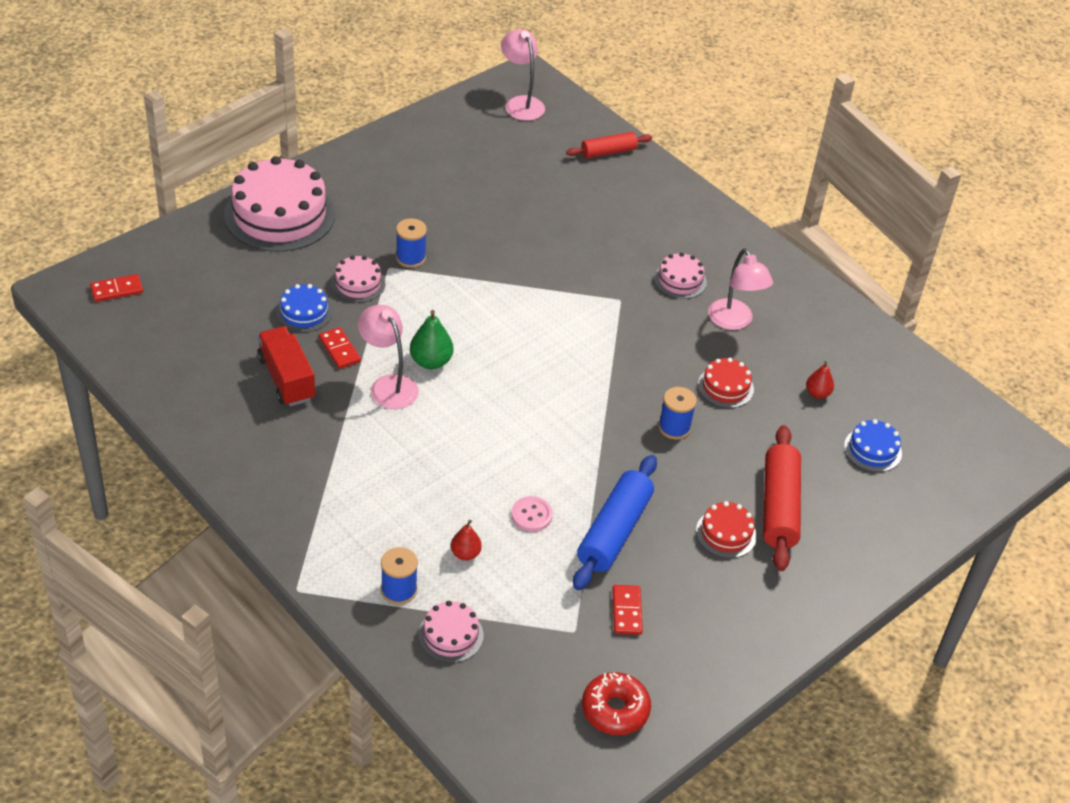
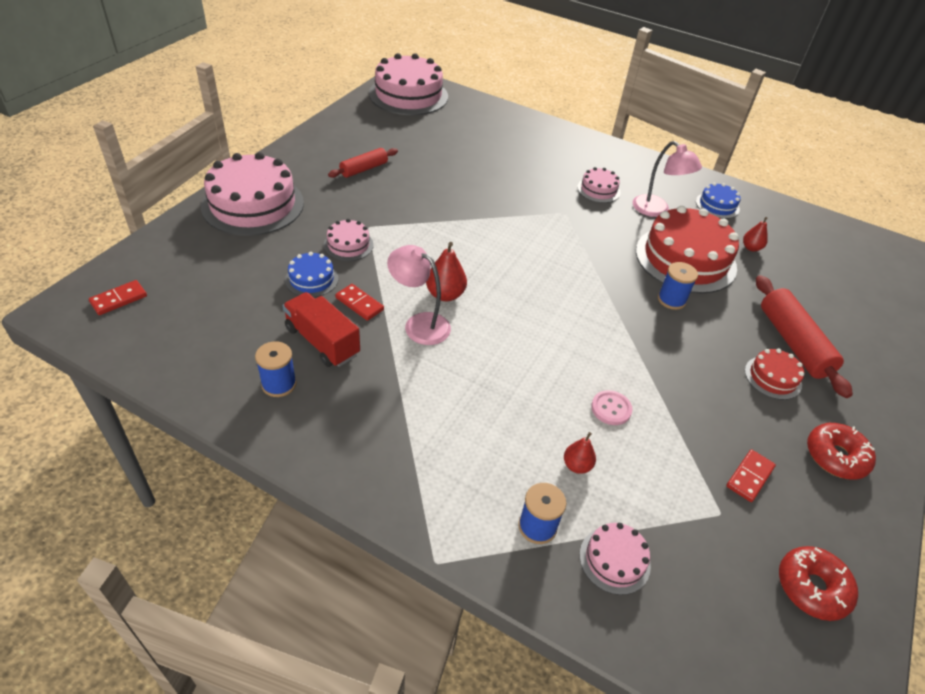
camera: 20 degrees left, 0 degrees up
blue spool [396,218,427,268] -> blue spool moved to [255,341,297,397]
green pear [410,310,453,369] -> red pear [426,242,467,301]
pink lamp [501,29,545,121] -> pink cake [369,53,448,115]
red rolling pin [566,132,652,158] -> red rolling pin moved to [328,148,398,178]
blue rolling pin [573,455,657,590] -> none
red domino [612,585,643,635] -> red domino turned 60 degrees clockwise [726,449,776,502]
red cake [698,358,754,408] -> red cake [636,206,739,294], size x2.11
blue cake [844,419,902,472] -> blue cake moved to [696,183,741,219]
none -> red donut [807,423,876,480]

